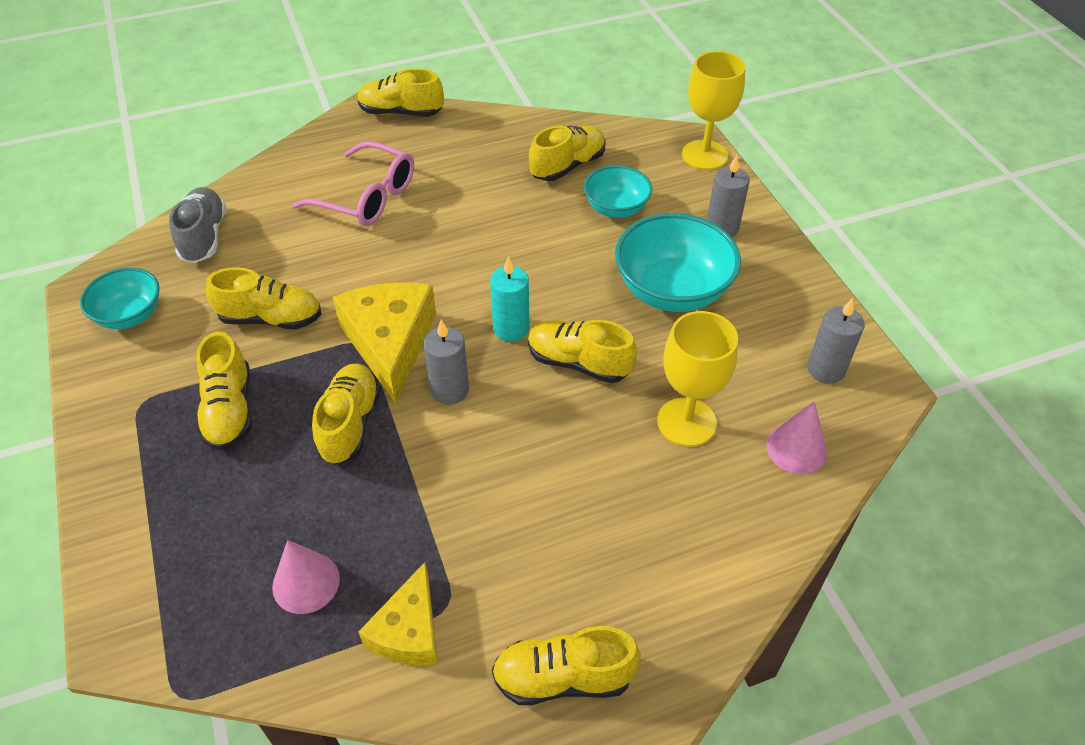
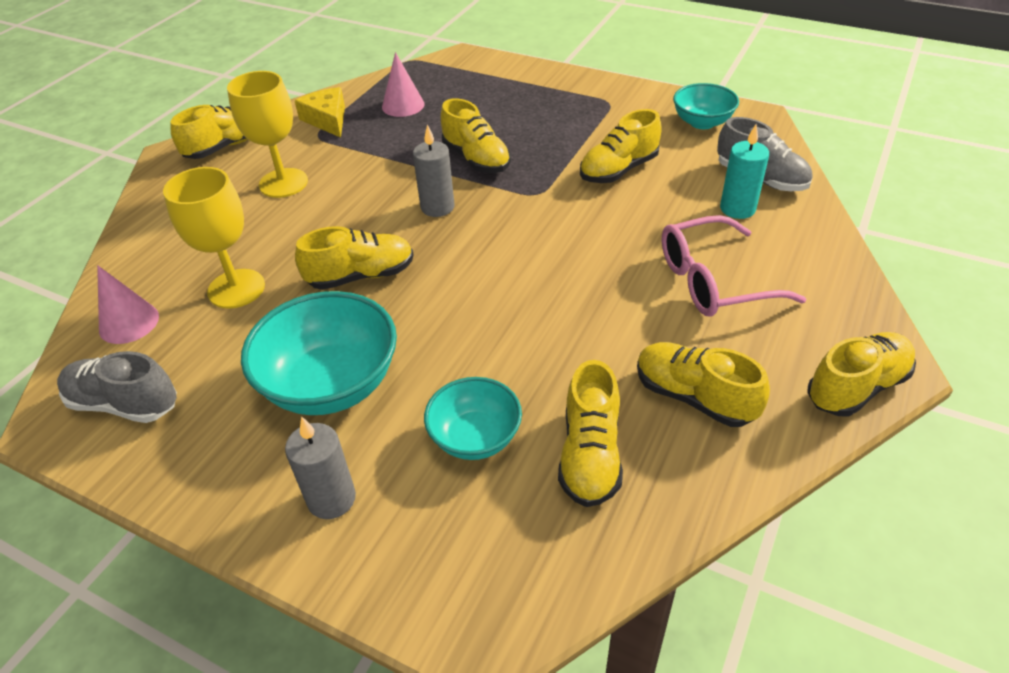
camera: 140 degrees right, 5 degrees down
yellow shoe [196,332,252,450] -> yellow shoe moved to [637,342,770,427]
yellow cheese [332,282,436,404] -> none
turquoise candle [490,256,530,341] -> turquoise candle moved to [720,124,769,219]
yellow goblet [682,51,745,170] -> yellow goblet moved to [227,71,308,198]
grey candle [807,298,865,383] -> grey shoe [57,351,177,423]

